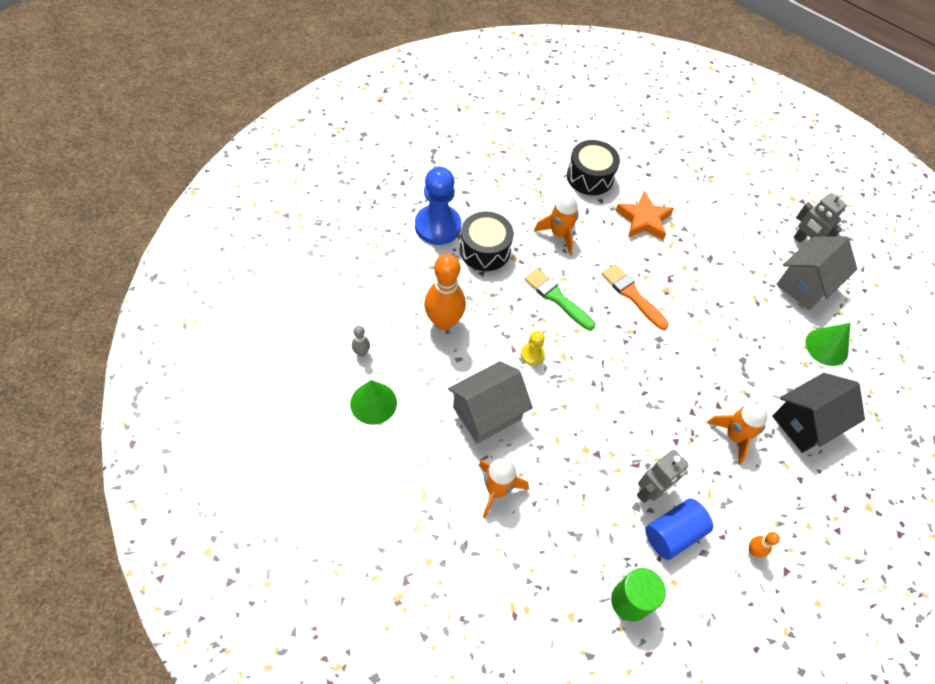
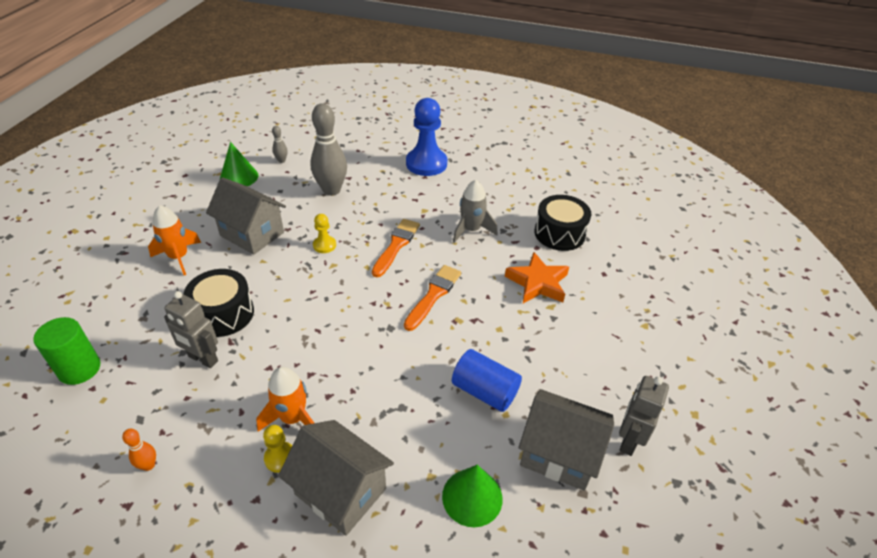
camera: 70 degrees right, 15 degrees down
orange bowling pin [424,254,466,330] -> grey bowling pin [310,103,347,196]
black drum [460,212,514,271] -> black drum moved to [184,269,254,337]
green brush [524,268,595,330] -> orange brush [372,219,420,277]
orange rocket [534,194,579,255] -> grey rocket [453,180,497,243]
blue cylinder [645,499,713,560] -> blue cylinder moved to [452,349,522,412]
black house [772,373,865,453] -> grey house [278,420,394,536]
none -> yellow pawn [263,425,292,473]

